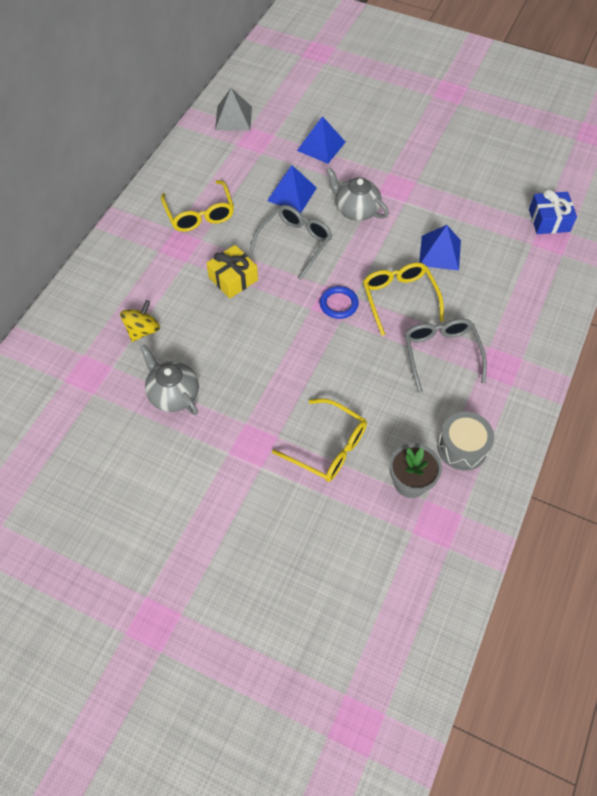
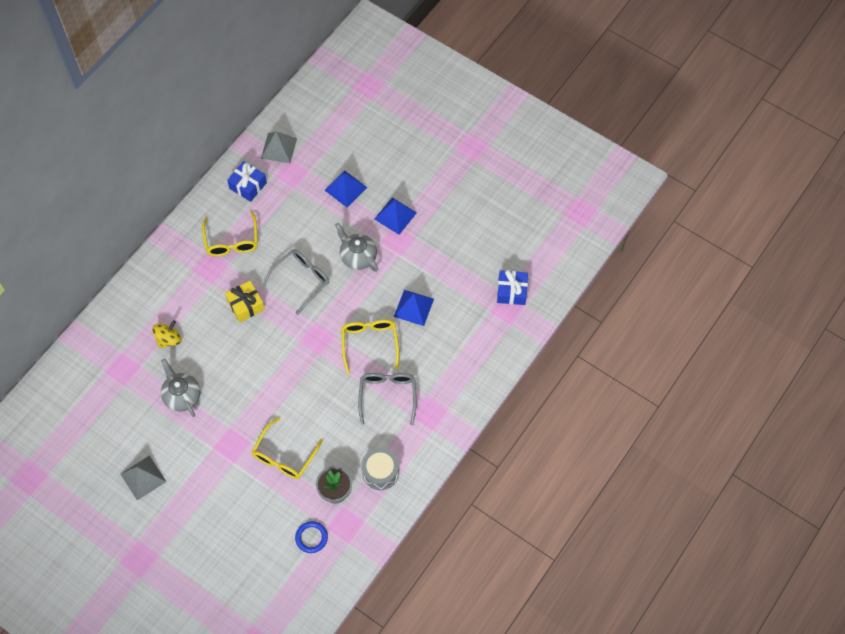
camera: 10 degrees right, 5 degrees up
blue pyramid [267,165,317,213] -> blue pyramid moved to [374,197,417,235]
yellow glasses [272,398,367,482] -> yellow glasses turned 75 degrees clockwise [252,417,323,479]
blue ring [320,286,359,319] -> blue ring moved to [295,521,328,553]
none -> grey pyramid [120,456,166,500]
none -> blue gift [227,161,267,202]

